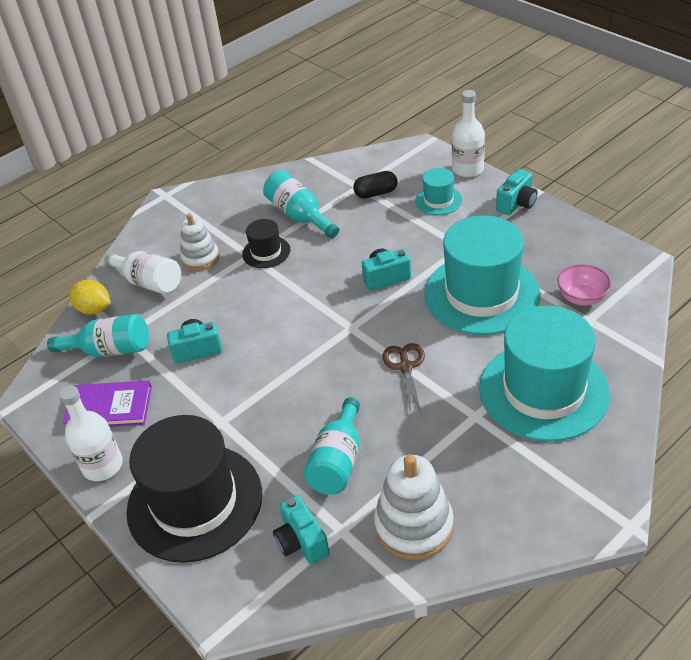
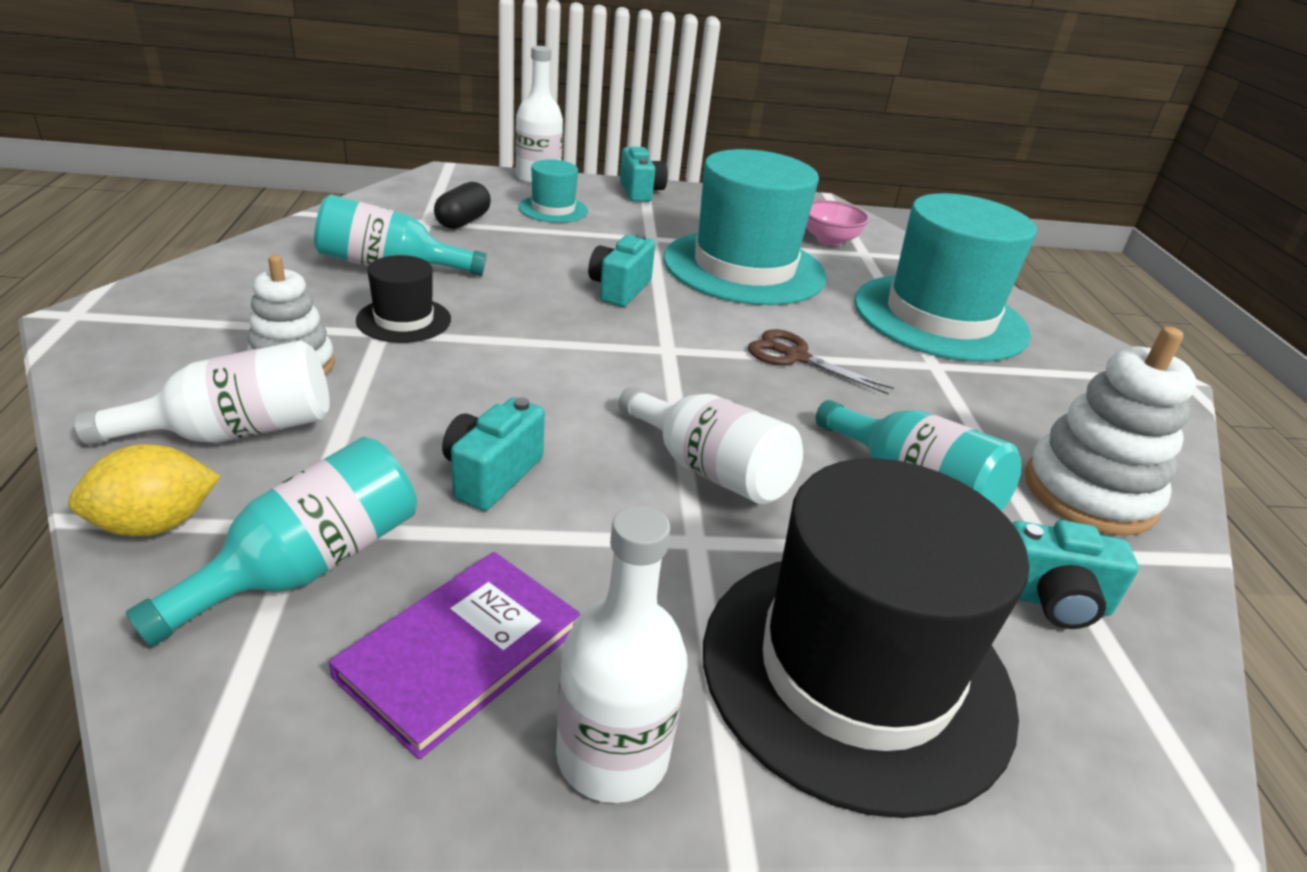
camera: 60 degrees left, 10 degrees down
none -> white bottle [618,386,803,504]

